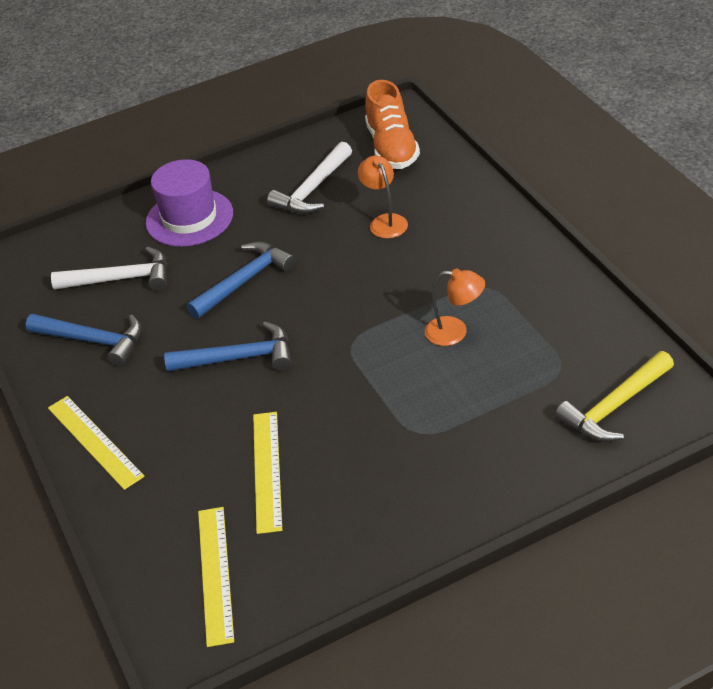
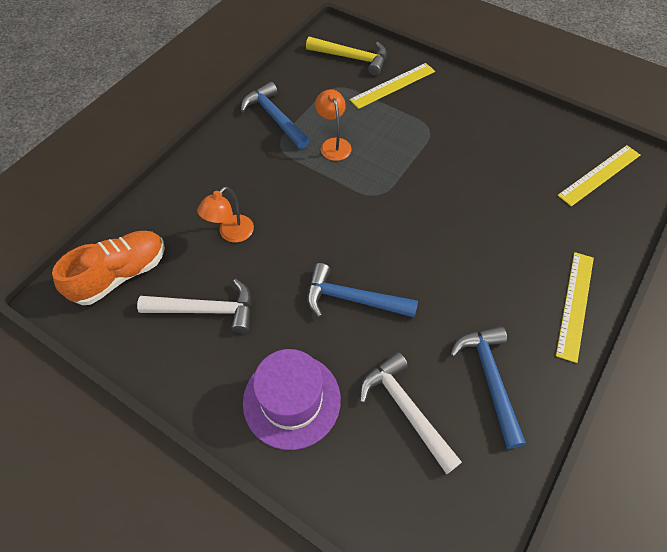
camera: 125 degrees left, 15 degrees up
blue hammer [164,322,292,372] -> blue hammer moved to [241,82,309,149]
yellow ruler [253,412,282,534] -> yellow ruler moved to [349,63,435,109]

